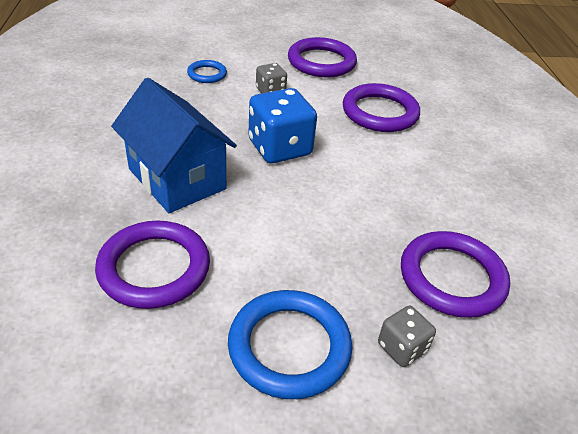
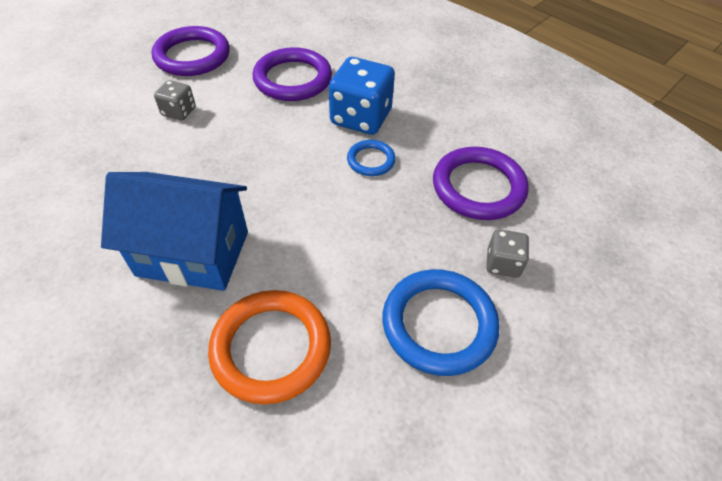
camera: 40 degrees left, 10 degrees up
purple ring [95,220,210,309] -> orange ring [208,290,331,404]
blue ring [187,60,227,83] -> blue ring moved to [347,140,396,176]
blue dice [249,88,317,163] -> blue dice moved to [329,57,395,135]

